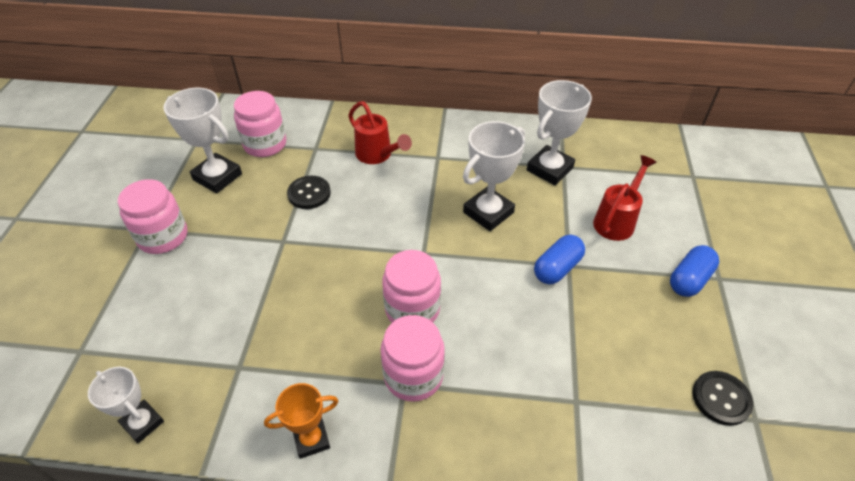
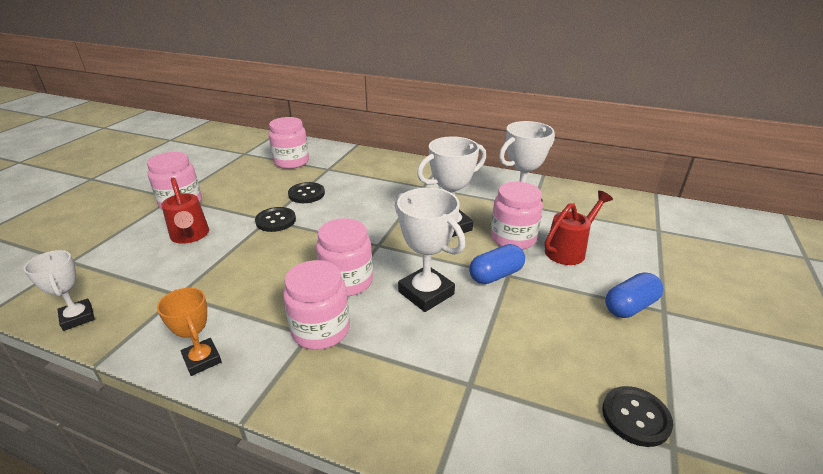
camera: 15 degrees right, 15 degrees down
white trophy [163,88,242,193] -> white trophy moved to [395,188,465,312]
orange trophy [264,383,338,459] -> orange trophy turned 60 degrees clockwise [157,288,222,376]
red watering can [348,101,412,164] -> red watering can moved to [161,178,209,244]
none -> black button [255,207,296,232]
none -> pink jar [491,182,543,250]

